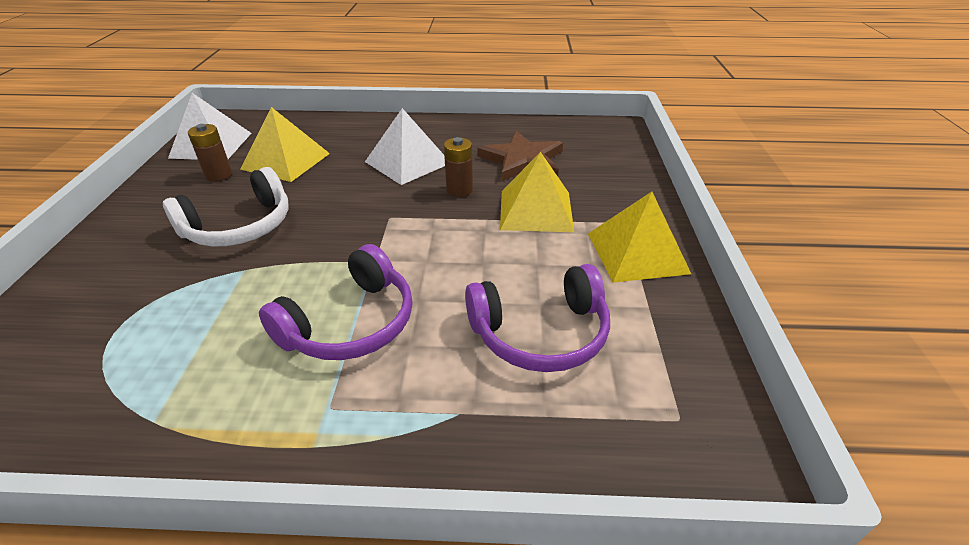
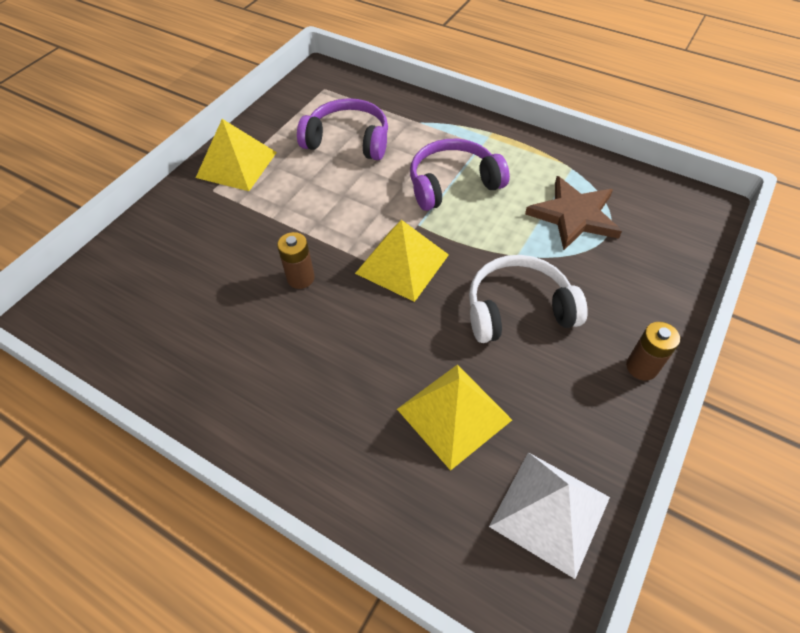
camera: 150 degrees left, 15 degrees up
brown battery [188,124,232,181] -> brown battery moved to [626,322,680,381]
white pyramid [365,108,445,185] -> none
brown star [477,131,563,182] -> brown star moved to [525,176,622,250]
yellow pyramid [500,152,574,232] -> yellow pyramid moved to [355,220,449,302]

